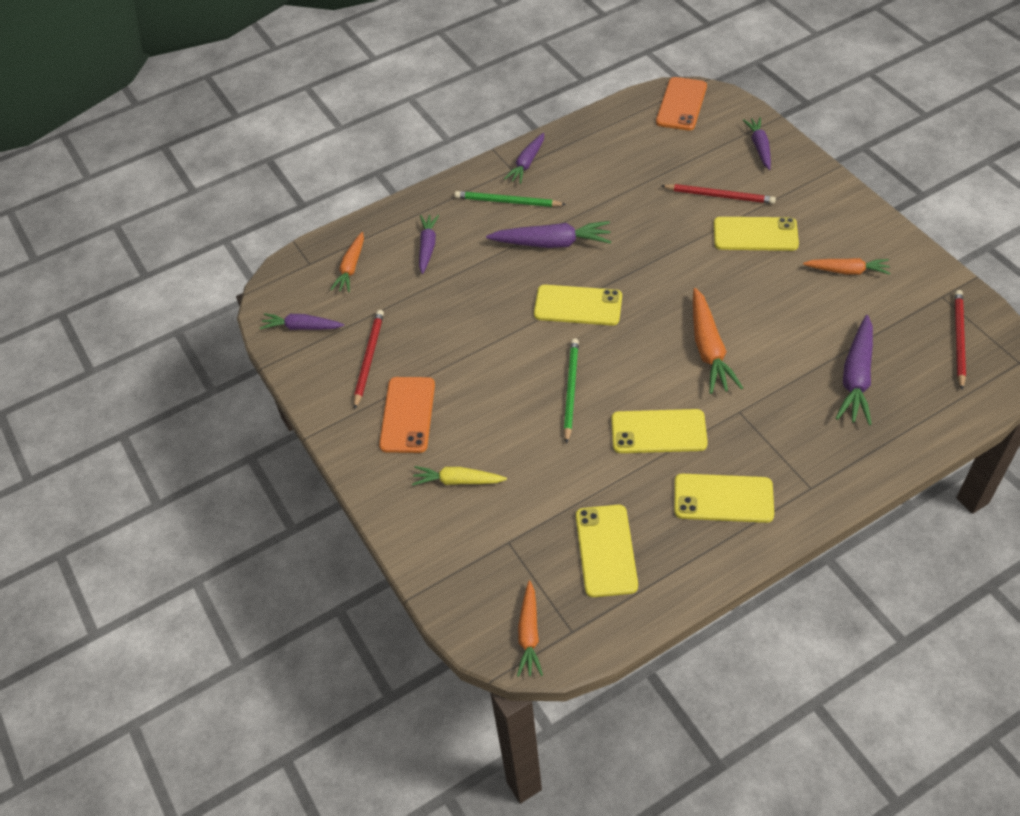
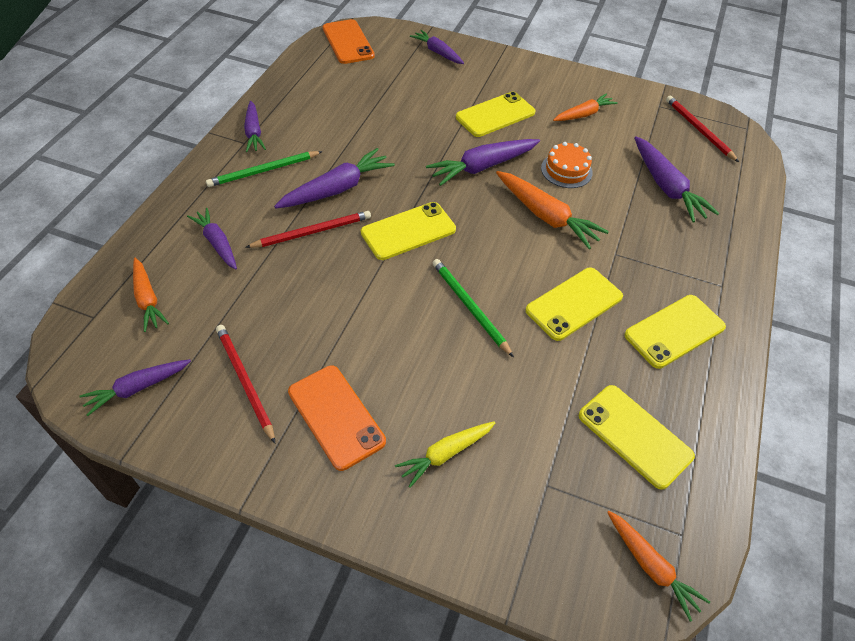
camera: 45 degrees left, 0 degrees up
red pencil [661,184,776,204] -> red pencil moved to [245,211,371,248]
none -> purple carrot [426,139,540,186]
none -> orange cake [541,142,593,188]

